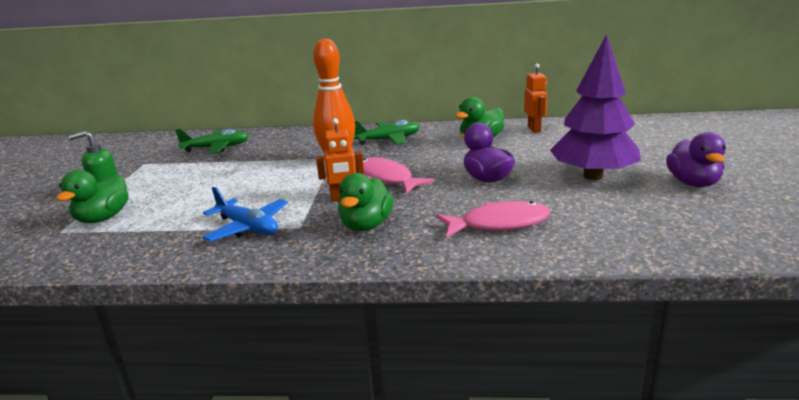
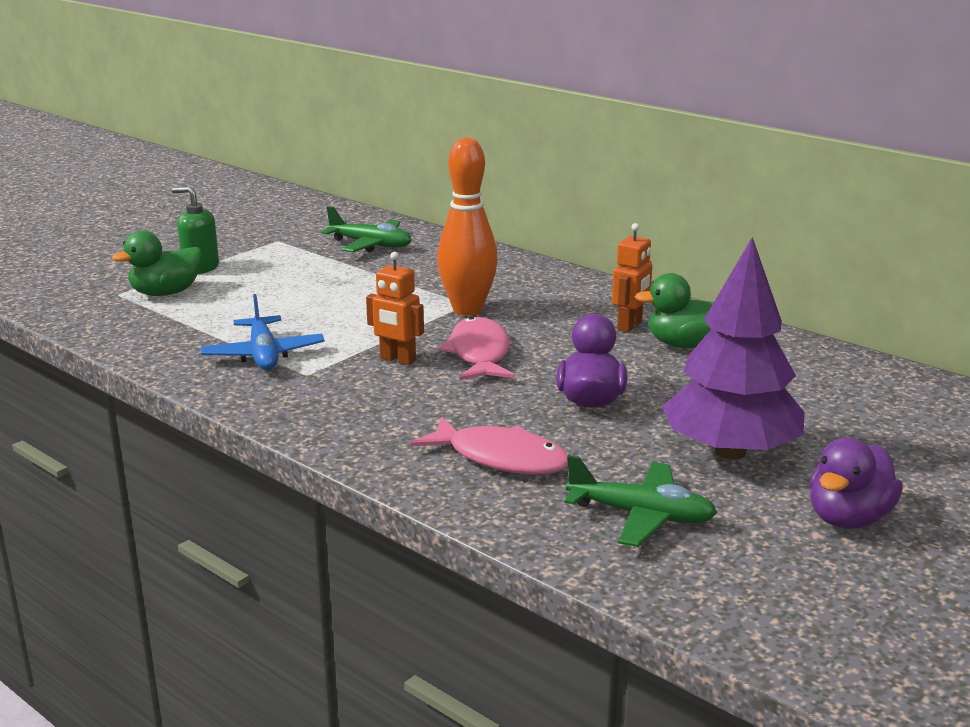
camera: 35 degrees right, 0 degrees up
green duck [338,173,394,231] -> none
green plane [354,120,420,145] -> green plane moved to [565,455,718,547]
orange robot [524,64,547,133] -> orange robot moved to [612,223,653,332]

